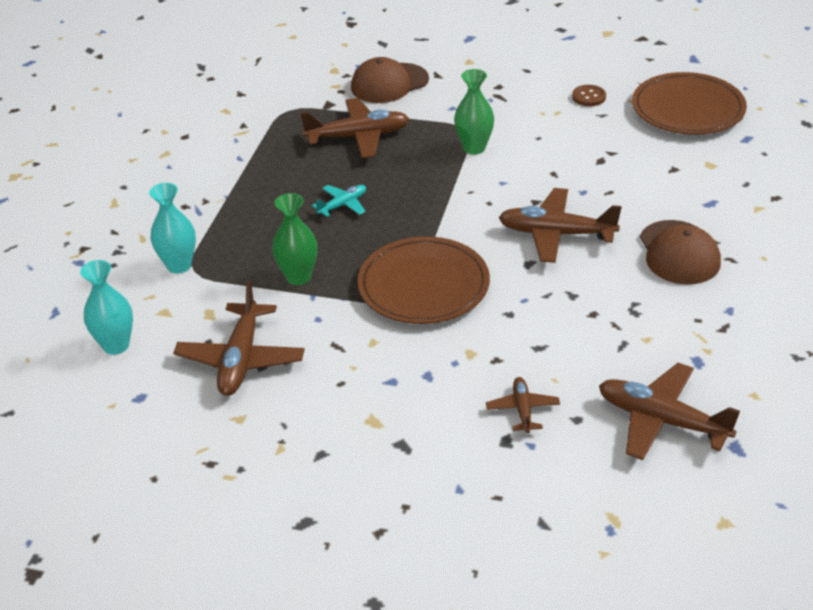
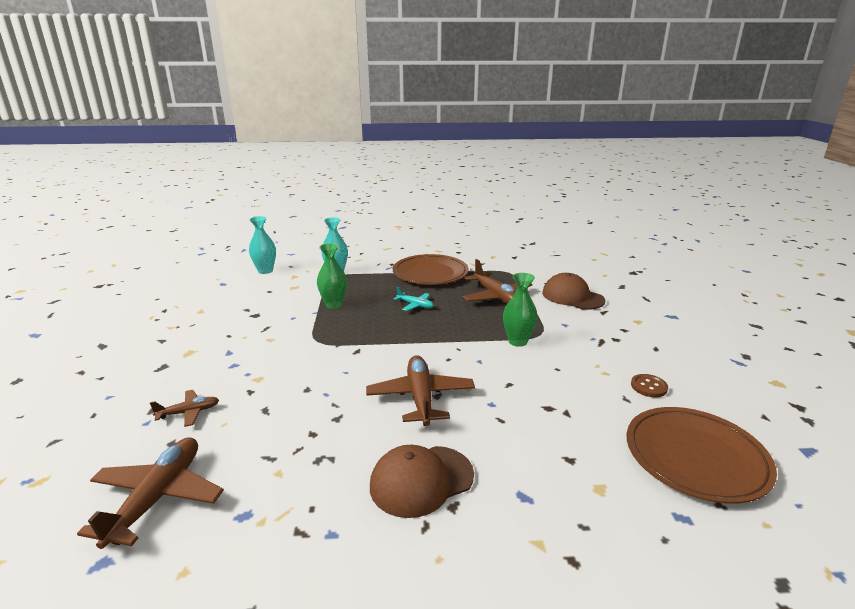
camera: 70 degrees right, 15 degrees down
brown plane [173,281,305,396] -> none
brown plate [358,236,490,324] -> brown plate moved to [393,254,469,285]

